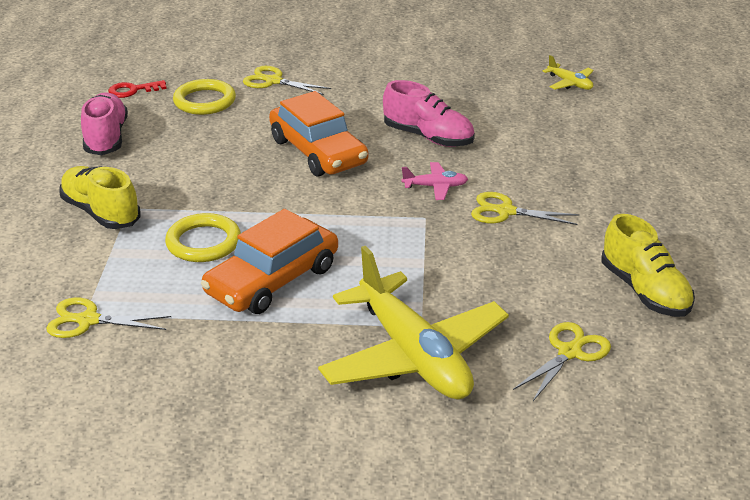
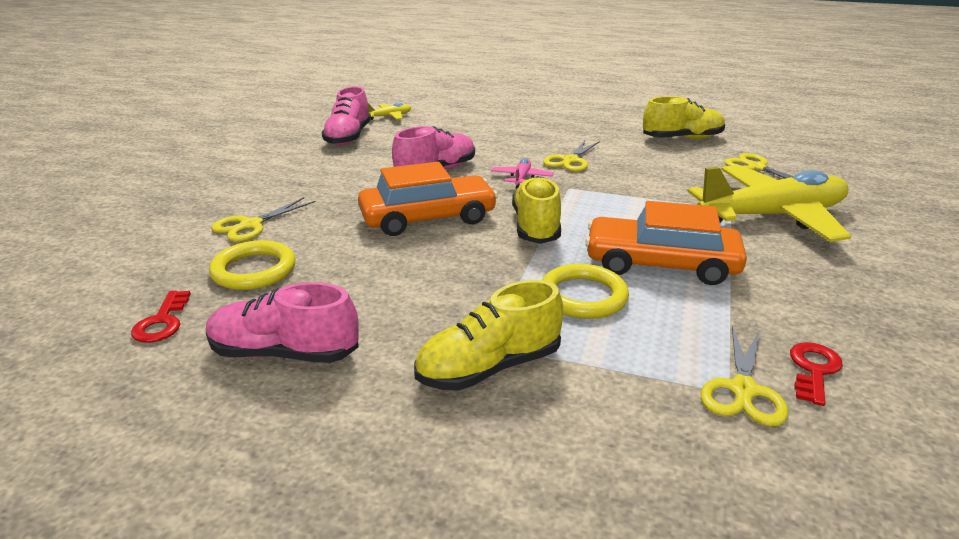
camera: 75 degrees left, 5 degrees down
orange car [201,209,338,314] -> orange car turned 135 degrees clockwise [585,201,747,285]
none -> pink shoe [322,86,371,146]
none -> yellow shoe [512,176,561,244]
none -> red key [790,342,843,406]

